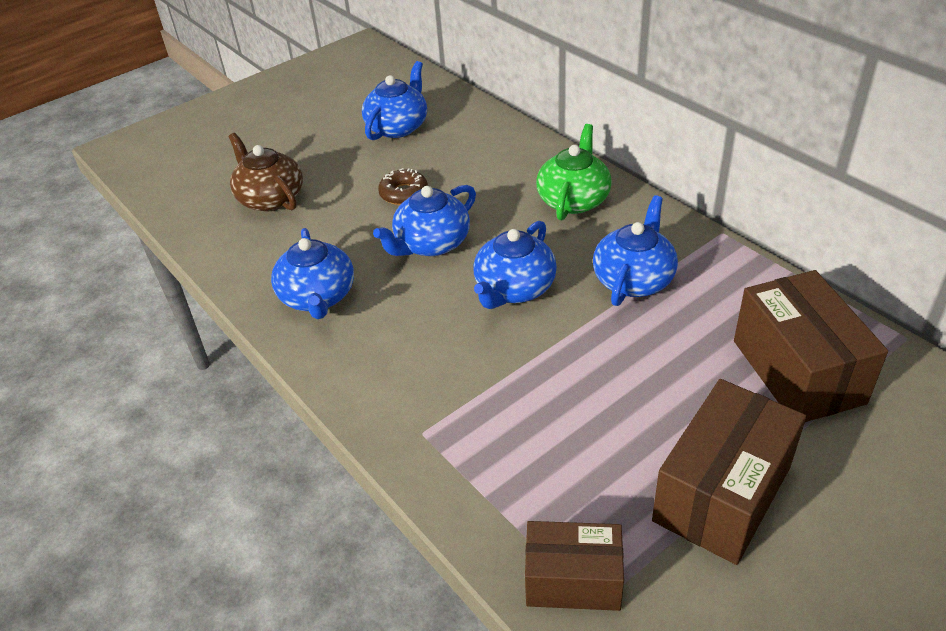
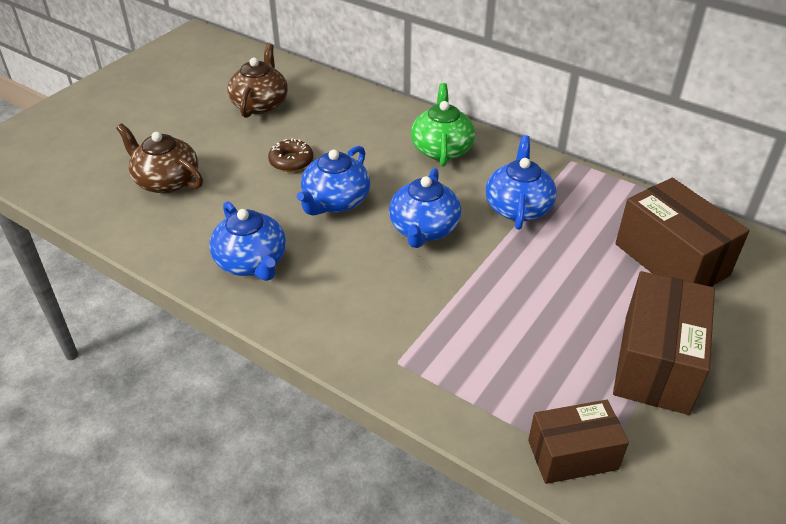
camera: 20 degrees left, 0 degrees up
blue teapot [362,61,427,140] -> brown teapot [228,43,288,118]

